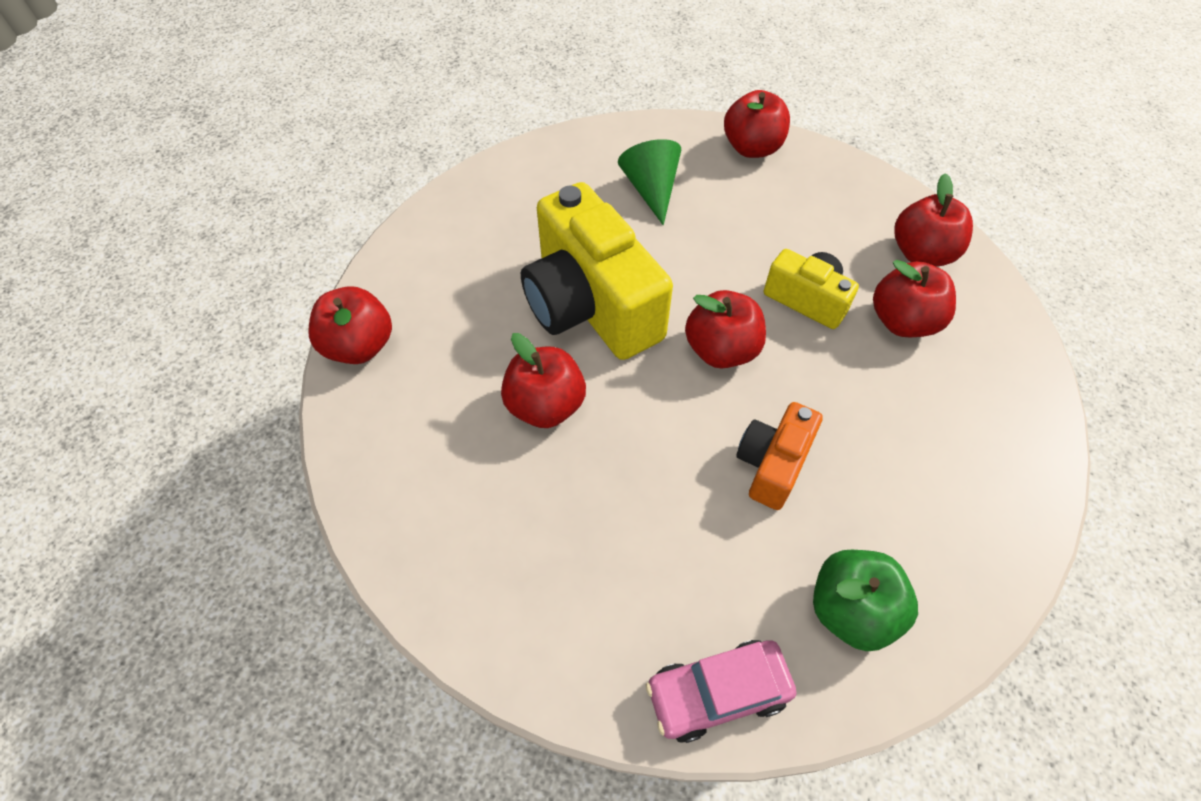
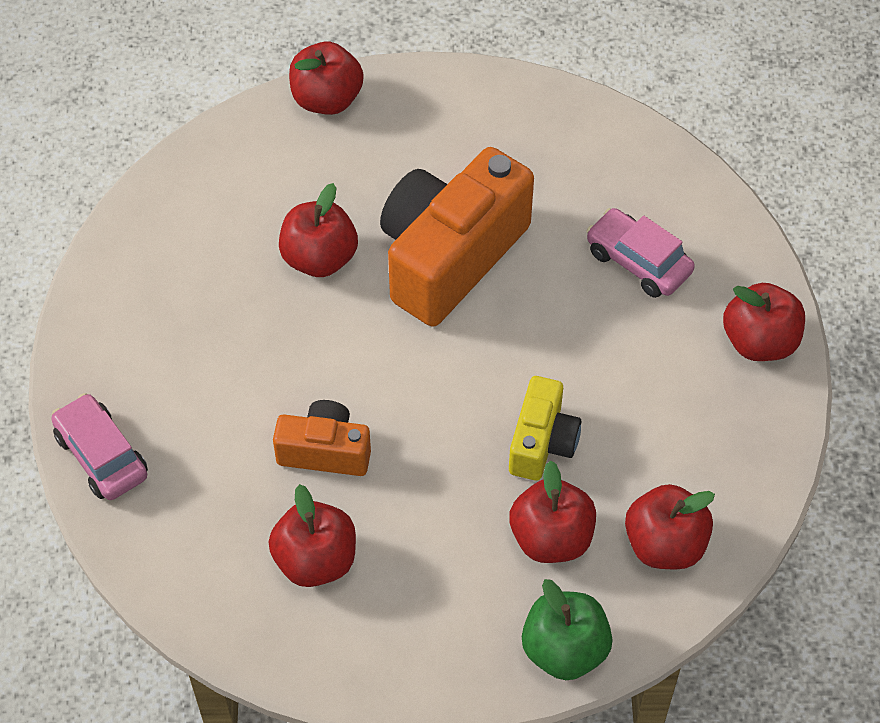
camera: 70 degrees right, 0 degrees up
yellow camera [521,182,673,360] -> orange camera [380,147,534,327]
green cone [618,139,681,225] -> pink car [586,208,695,298]
red apple [685,290,766,369] -> red apple moved to [268,484,356,587]
green apple [813,550,918,651] -> green apple moved to [522,579,613,680]

